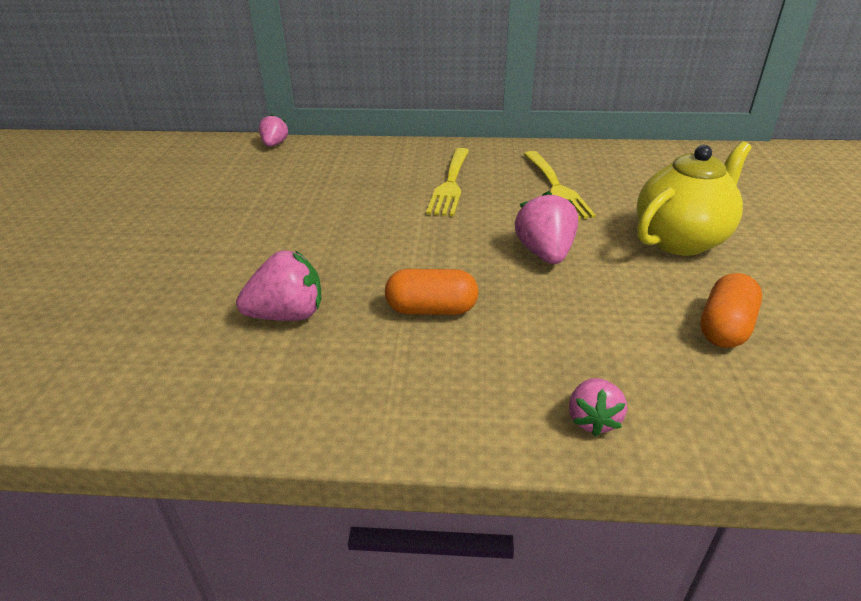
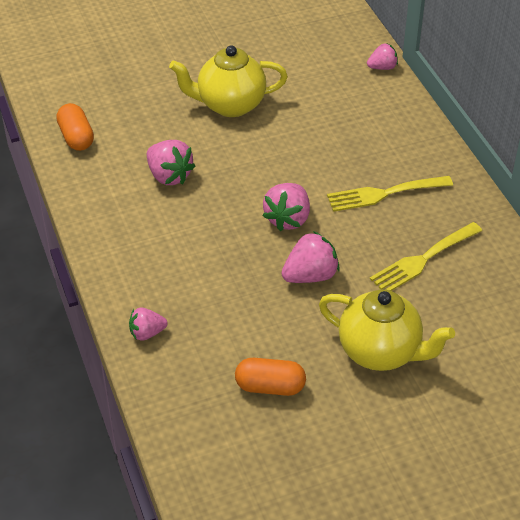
camera: 65 degrees right, 10 degrees up
orange capsule [385,269,479,315] -> orange capsule moved to [56,103,94,151]
none -> yellow teapot [169,45,288,117]
none -> pink strawberry [263,183,310,231]

